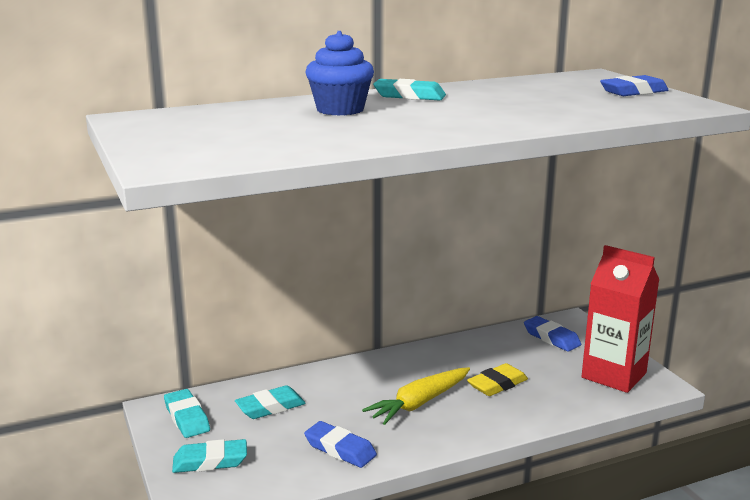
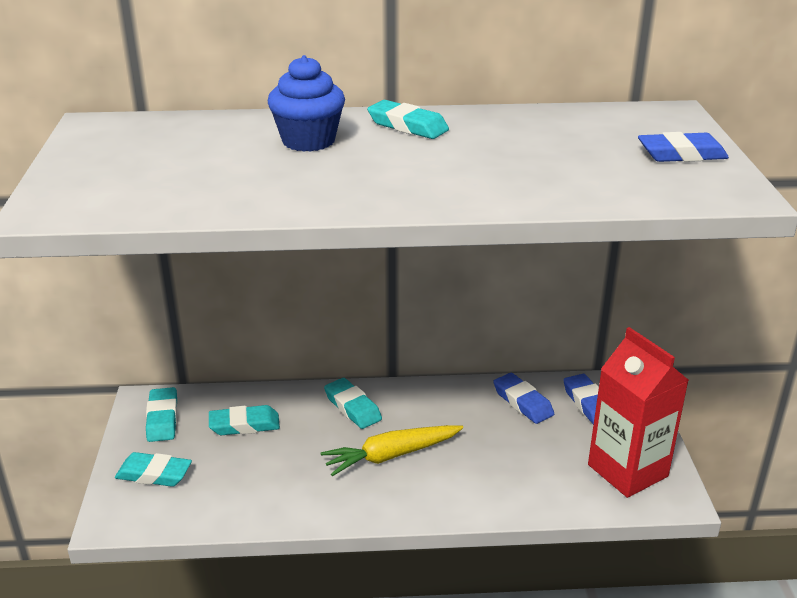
camera: 20 degrees right, 10 degrees up
blue eraser [304,421,377,468] -> blue eraser moved to [493,373,554,424]
yellow eraser [467,363,528,396] -> none
none -> turquoise eraser [324,378,382,429]

